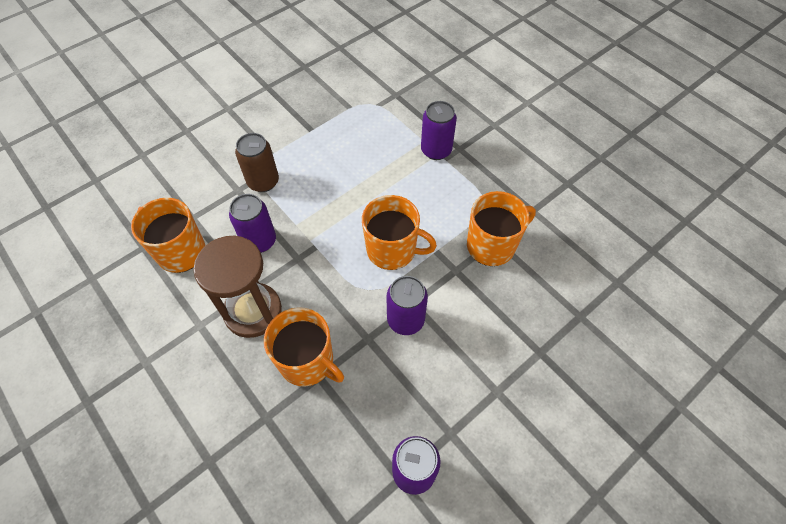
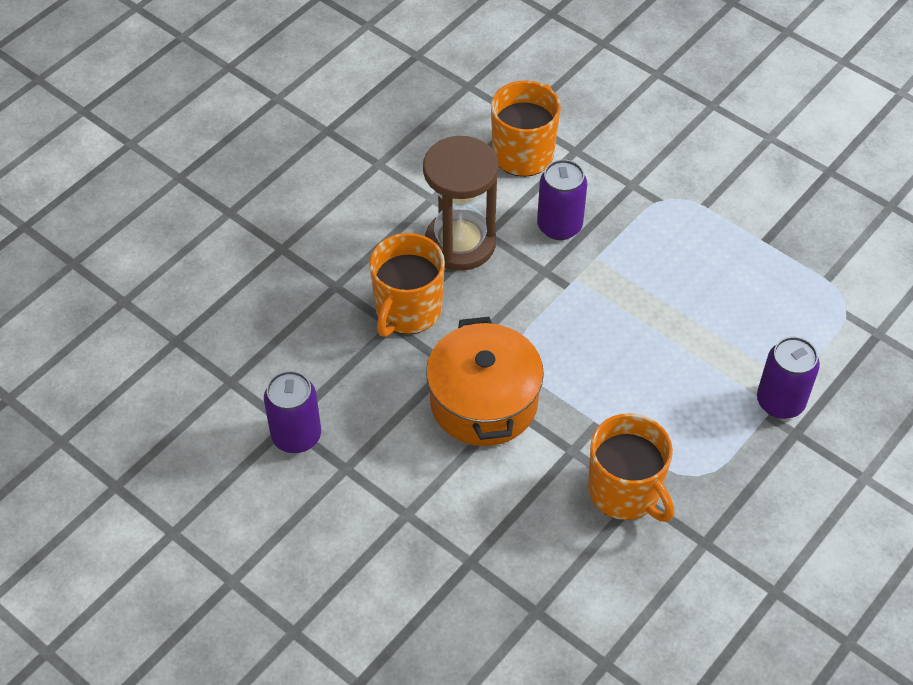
camera: 80 degrees right, 5 degrees down
brown can [235,133,279,192] -> none
orange mug [362,195,437,270] -> none
purple can [386,276,428,335] -> orange pot [426,317,544,446]

